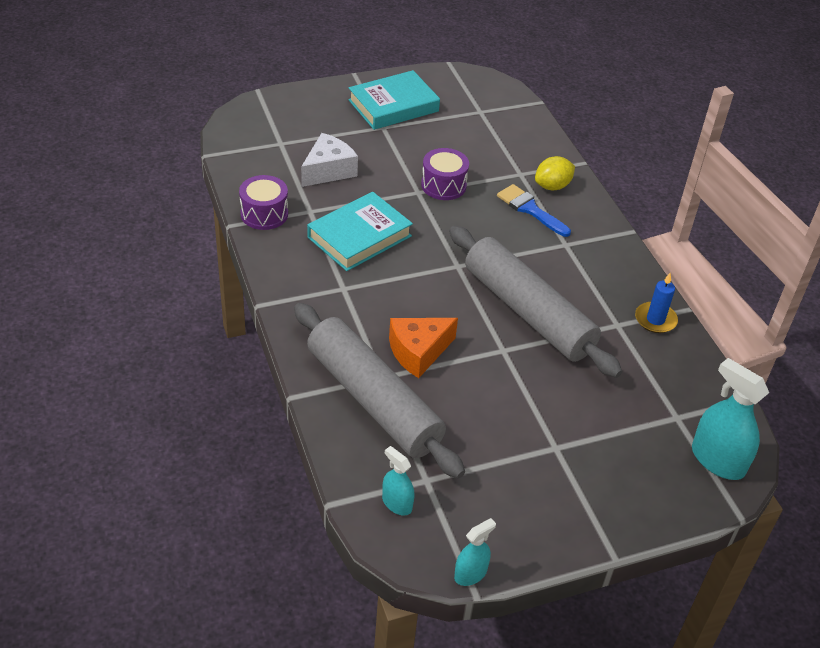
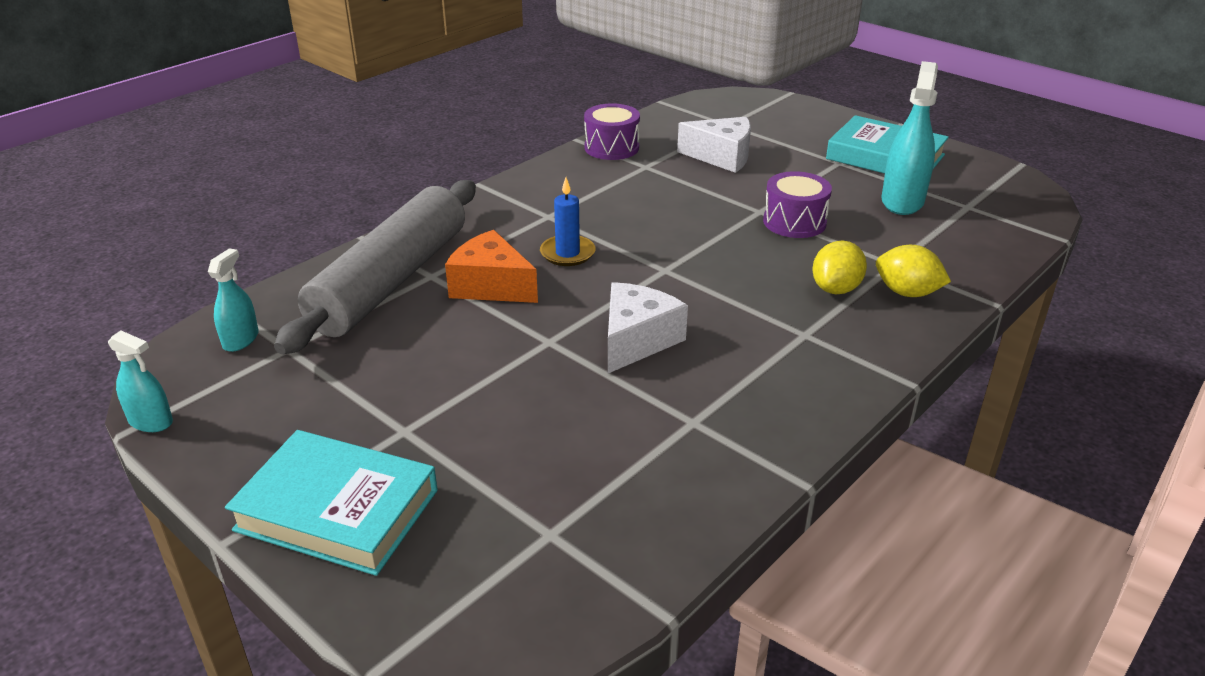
camera: 65 degrees right, 10 degrees down
turquoise book [307,192,413,271] -> turquoise book moved to [225,430,438,576]
grey rolling pin [449,226,622,378] -> white cheese [608,282,688,373]
blue brush [497,184,571,237] -> yellow lemon [813,241,867,294]
blue candle [635,273,678,333] -> blue candle moved to [540,178,596,266]
turquoise spray bottle [692,358,769,480] -> turquoise spray bottle moved to [882,61,938,215]

